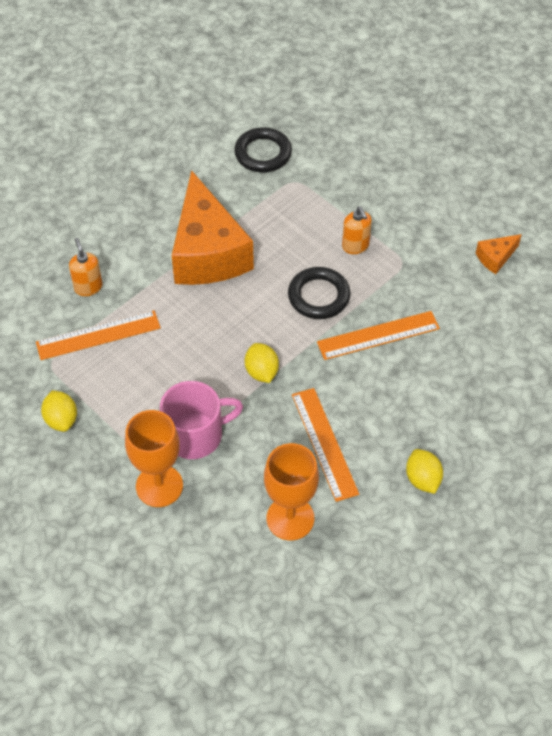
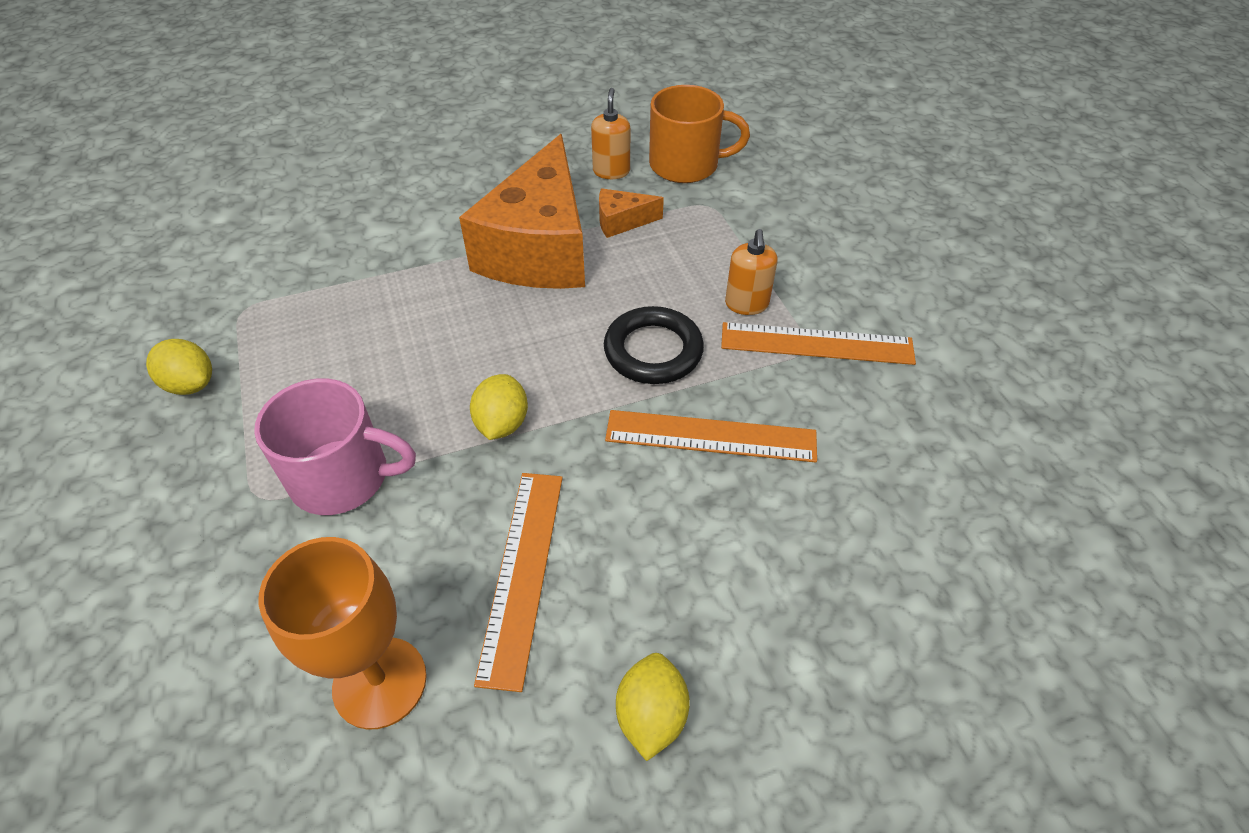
camera: 25 degrees right, 5 degrees down
orange ruler [36,310,161,360] -> orange ruler moved to [721,322,916,365]
yellow lemon [41,390,77,432] -> yellow lemon turned 60 degrees counterclockwise [146,339,212,395]
orange soap dispenser [69,238,103,296] -> orange soap dispenser moved to [591,88,630,179]
orange goblet [125,410,183,507] -> none
black ring [234,127,292,172] -> orange mug [649,85,750,183]
orange cheese [476,234,522,274] -> orange cheese moved to [599,188,664,238]

